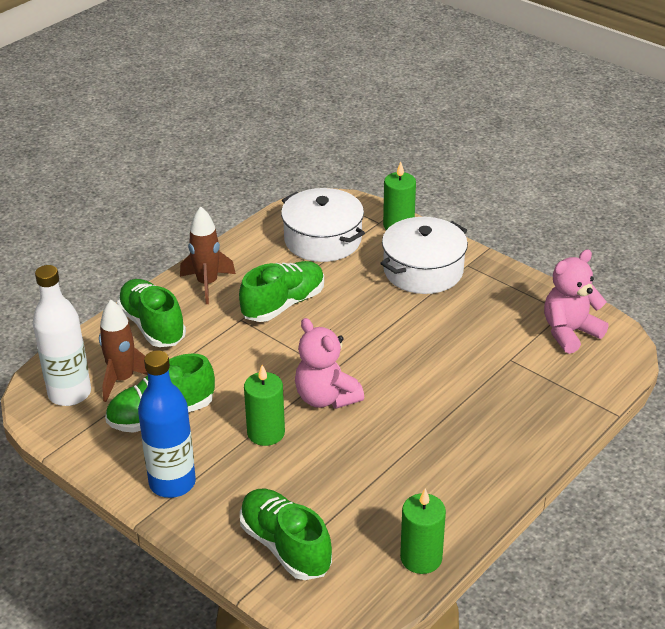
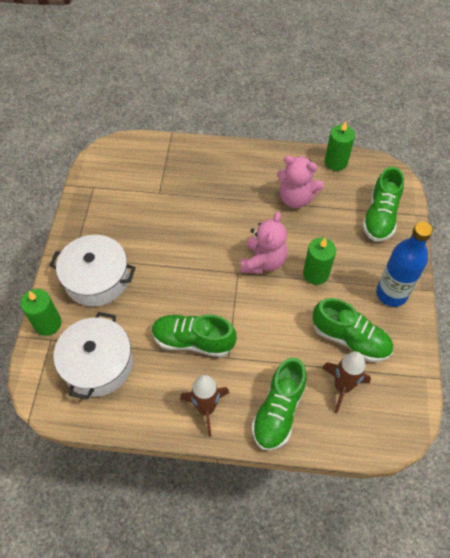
camera: 125 degrees left, 20 degrees up
white bottle [33,265,91,406] -> none
pink teddy bear [544,250,609,354] -> pink teddy bear moved to [277,156,324,208]

